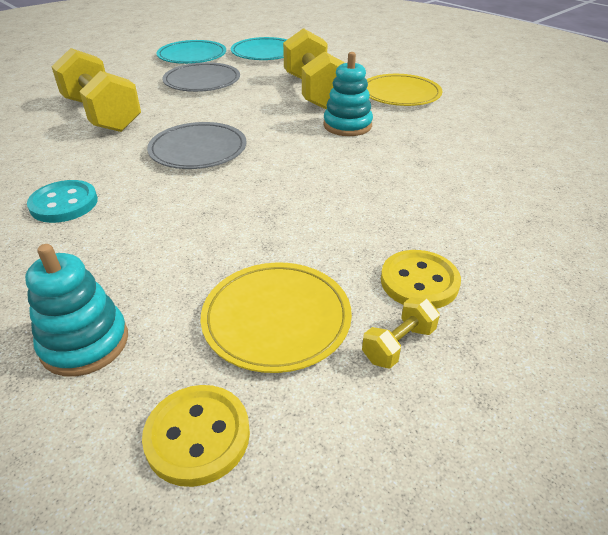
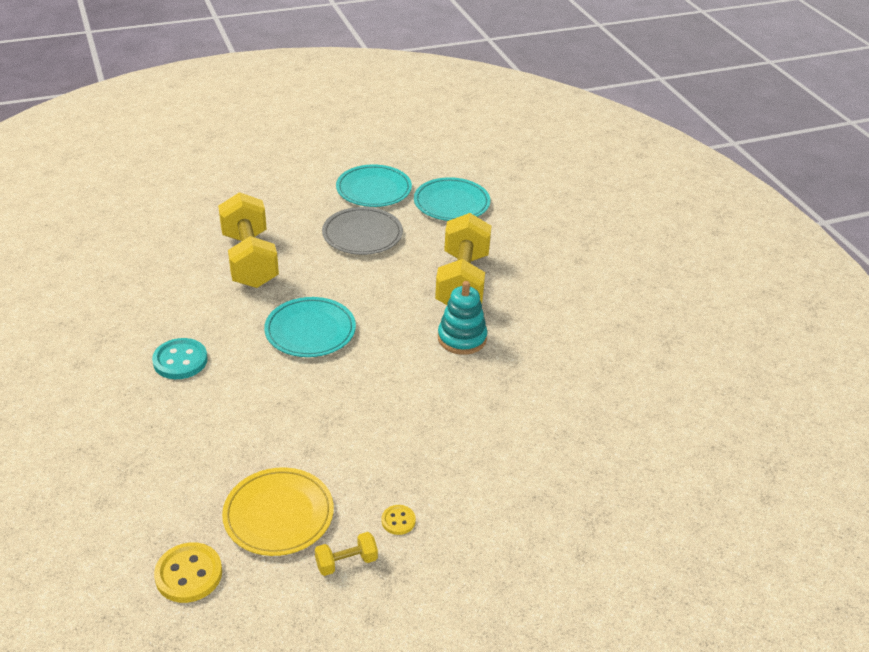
camera: 20 degrees right, 0 degrees up
turquoise stacking toy [25,244,128,376] -> none
grey plate [147,122,247,169] -> turquoise plate [264,297,356,357]
yellow plate [367,74,442,106] -> none
yellow button [381,250,461,309] -> yellow button [382,505,416,535], size x0.55

